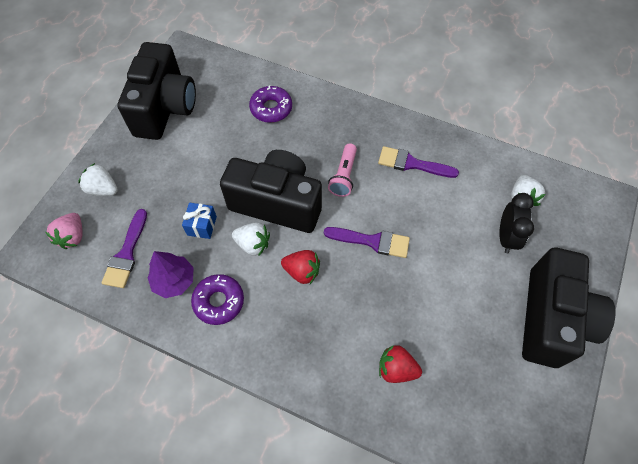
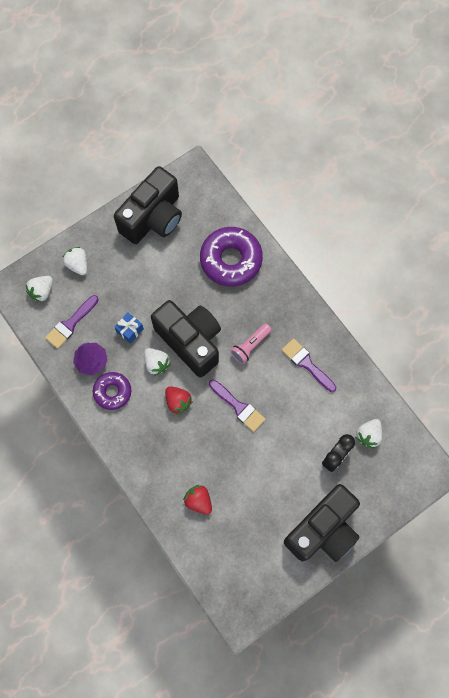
camera: 30 degrees right, 10 degrees up
pink strawberry [45,213,82,249] -> white strawberry [26,276,53,303]
purple donut [249,85,292,123] -> purple donut [200,227,263,287], size x1.70

